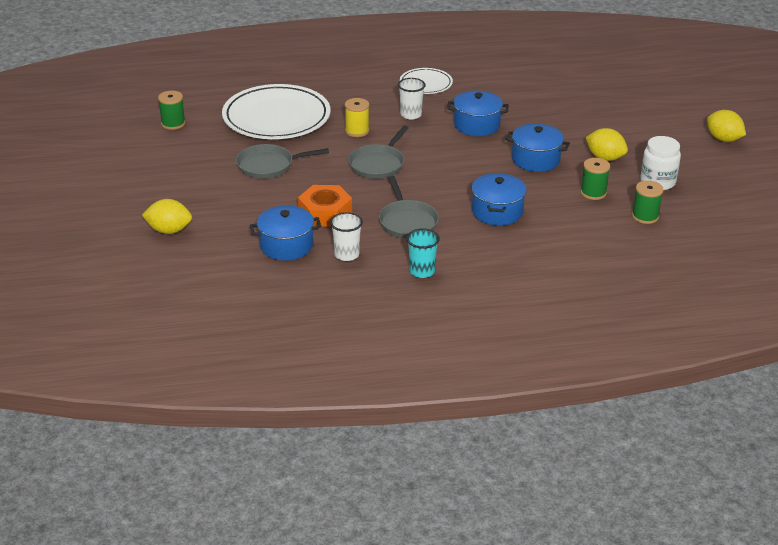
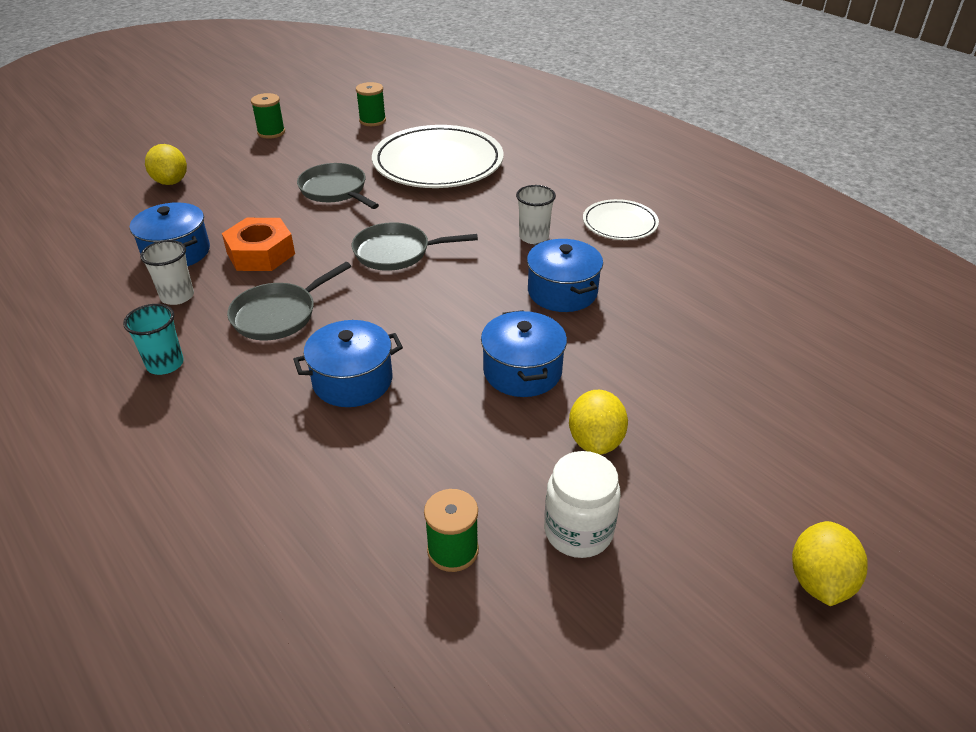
camera: 60 degrees right, 5 degrees up
yellow spool [345,98,369,137] -> none
green spool [580,158,610,200] -> green spool moved to [251,93,285,139]

